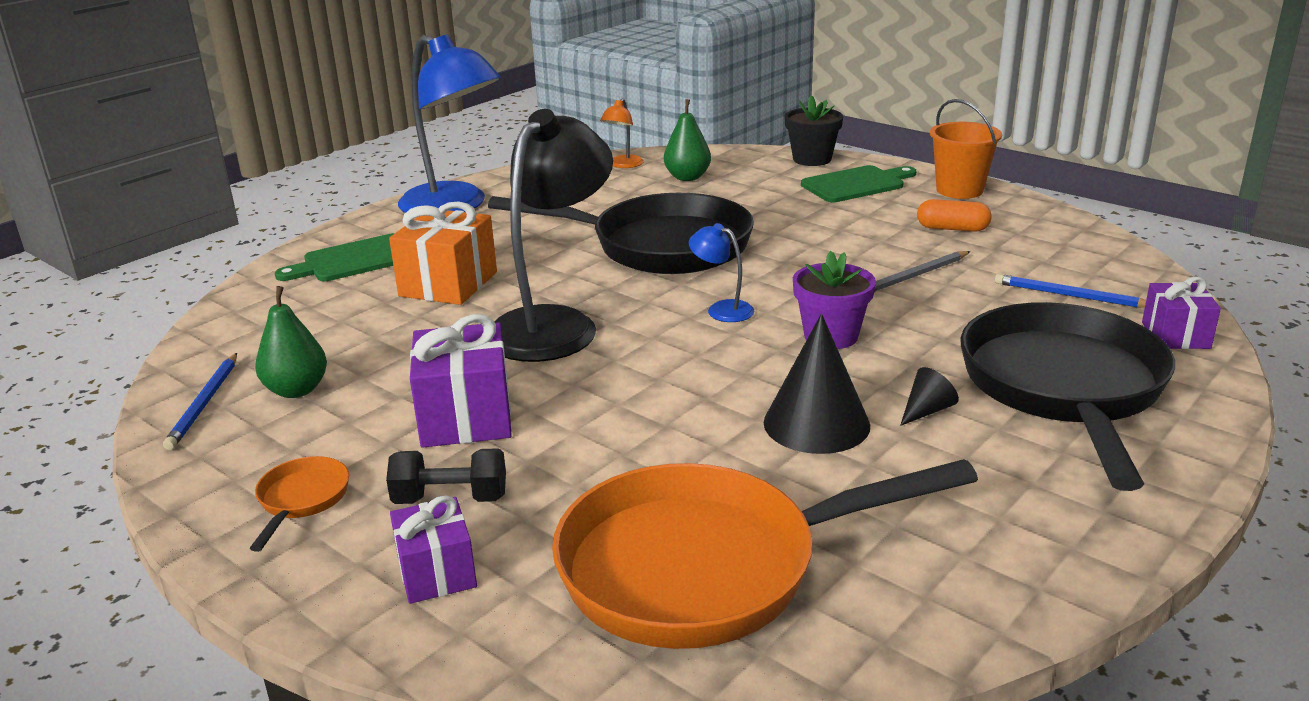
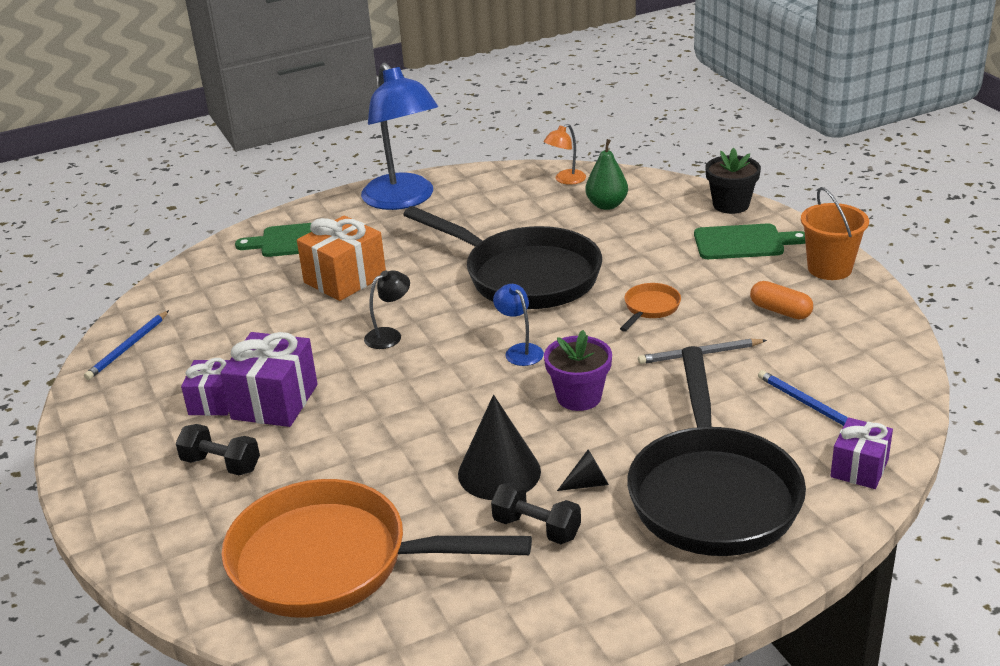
camera: 25 degrees right, 5 degrees up
orange pan [250,456,349,552] -> orange pan moved to [620,283,681,332]
green pear [255,286,327,398] -> none
purple gift [390,495,477,604] -> purple gift moved to [181,358,229,416]
black lamp [495,109,613,362] -> black lamp [364,270,410,349], size x0.43
black pan [960,302,1175,491] -> black pan turned 150 degrees clockwise [627,346,806,556]
none -> black dumbbell [491,481,581,544]

